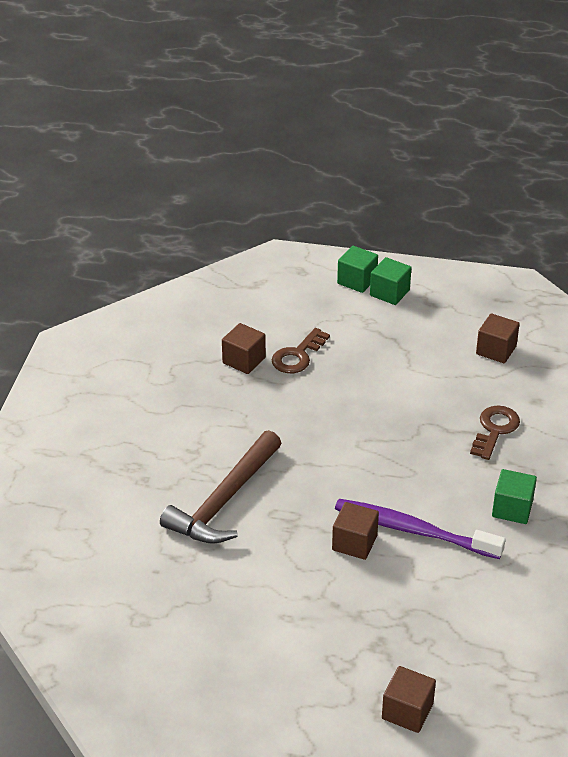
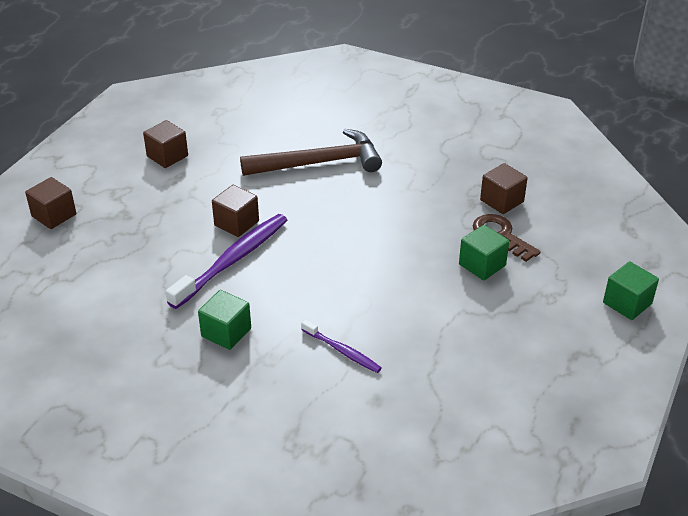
camera: 105 degrees right, 0 degrees up
brown hammer [160,430,282,544] -> brown hammer turned 120 degrees clockwise [240,129,382,176]
green cube [370,257,411,305] -> green cube moved to [459,225,509,280]
brown key [470,406,520,460] -> purple toothbrush [301,319,382,373]
brown cube [476,313,520,364] -> brown cube moved to [143,120,188,168]

